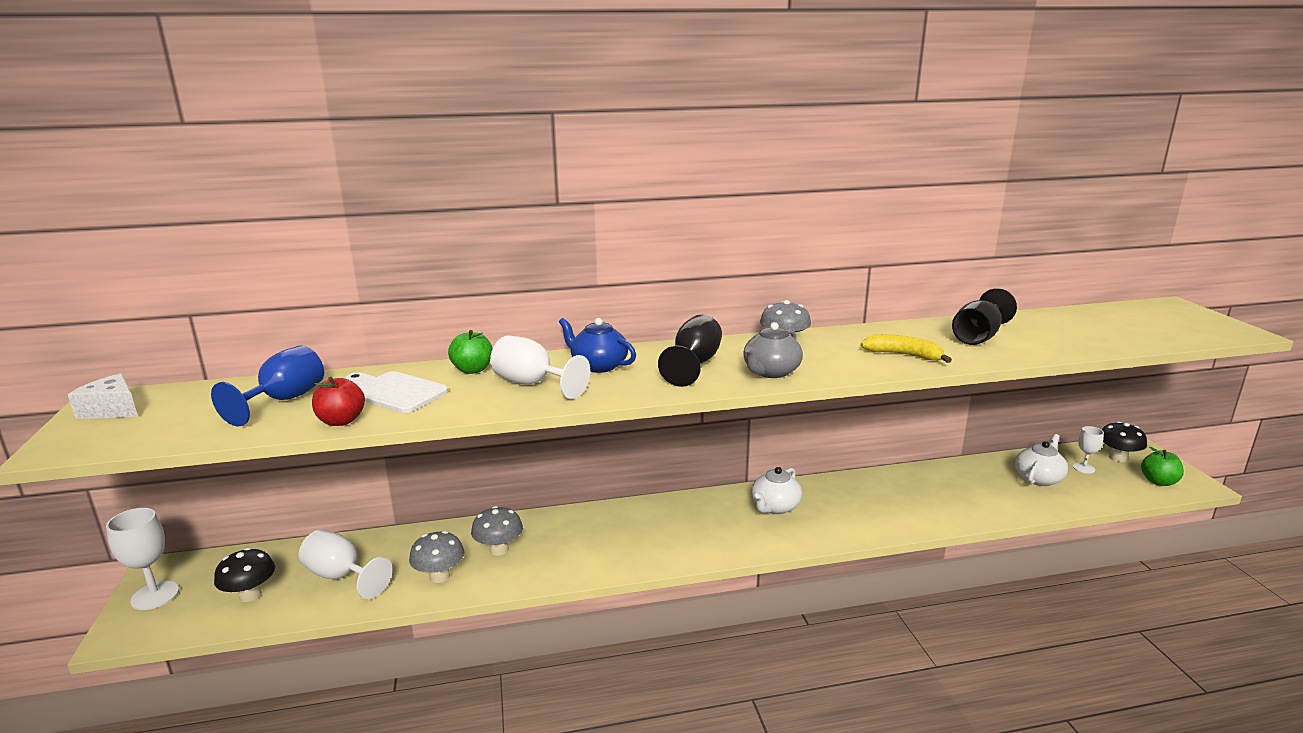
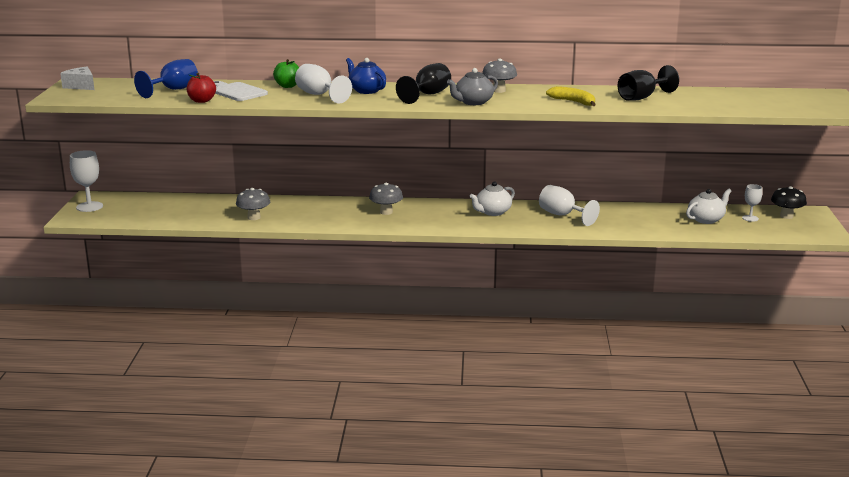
camera: 15 degrees right, 0 degrees up
black mushroom [214,548,275,602] -> none
white goblet [299,529,392,599] -> white goblet moved to [539,185,600,226]
grey mushroom [471,506,523,556] -> grey mushroom moved to [369,183,403,215]
green apple [1141,447,1184,486] -> none

